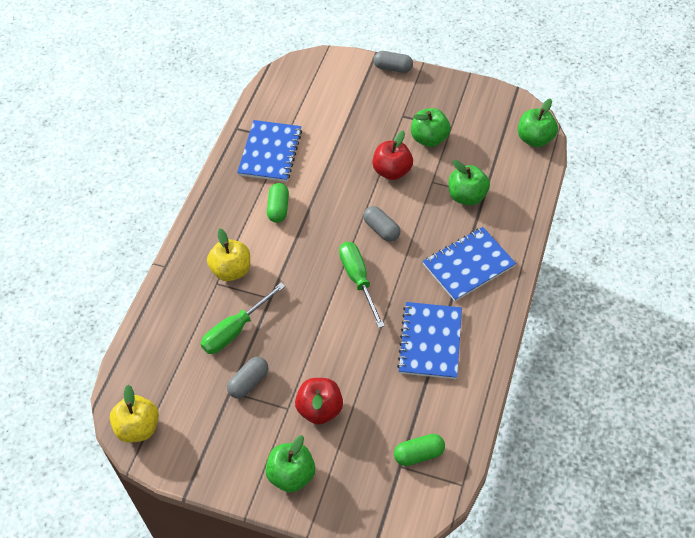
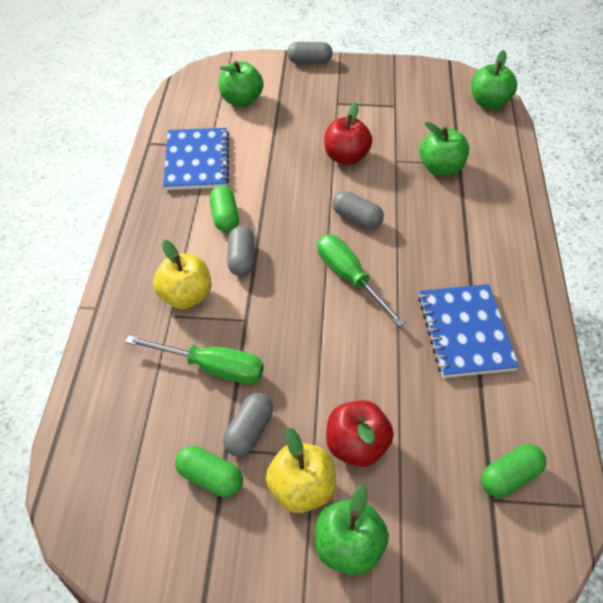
camera: 15 degrees left, 5 degrees down
yellow apple [110,385,159,443] -> yellow apple moved to [266,428,336,513]
green screwdriver [201,283,285,354] -> green screwdriver turned 105 degrees counterclockwise [125,335,264,384]
green apple [411,108,451,147] -> green apple moved to [219,61,264,107]
blue notebook [423,227,516,301] -> none
none -> green capsule [175,446,243,497]
none -> grey capsule [227,226,255,276]

